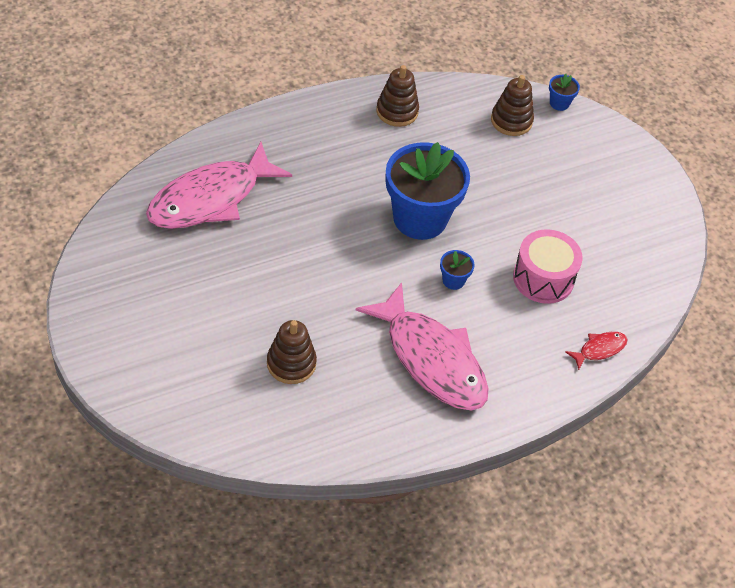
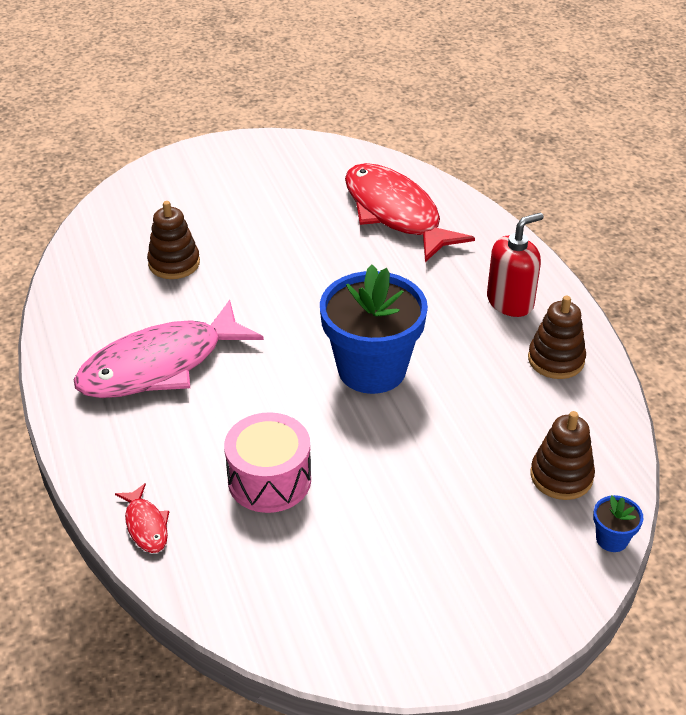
camera: 100 degrees right, 10 degrees down
pink fish [146,142,292,229] -> red fish [345,163,475,262]
blue flower pot [440,250,475,290] -> none
none -> red soap dispenser [487,213,544,317]

